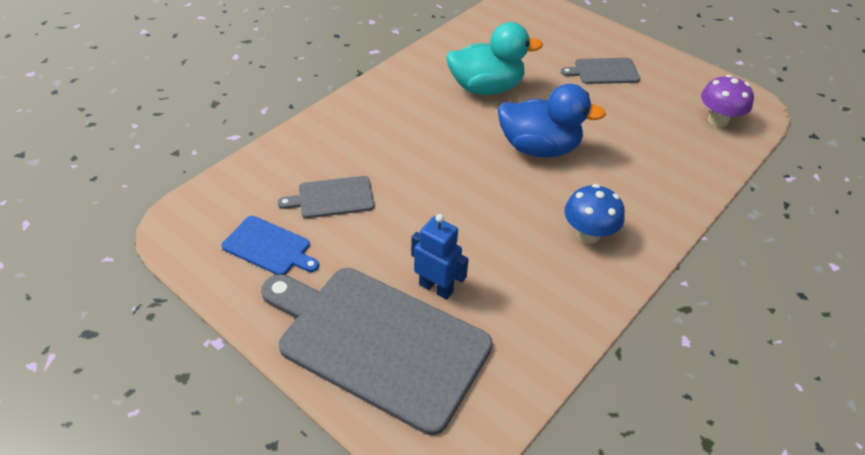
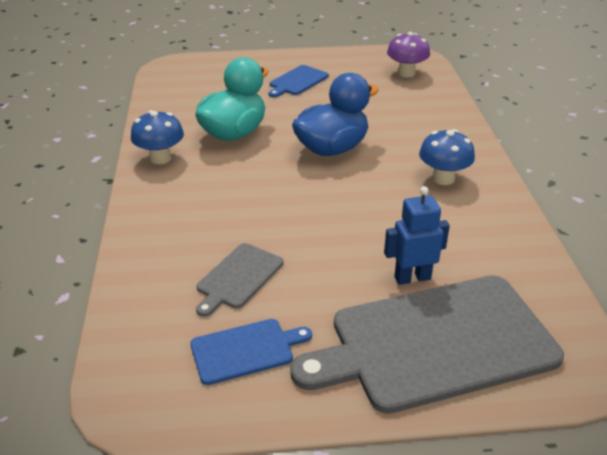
camera: 45 degrees left, 10 degrees down
grey cutting board [561,58,640,84] -> blue cutting board [269,65,329,97]
none -> blue mushroom [131,110,184,164]

